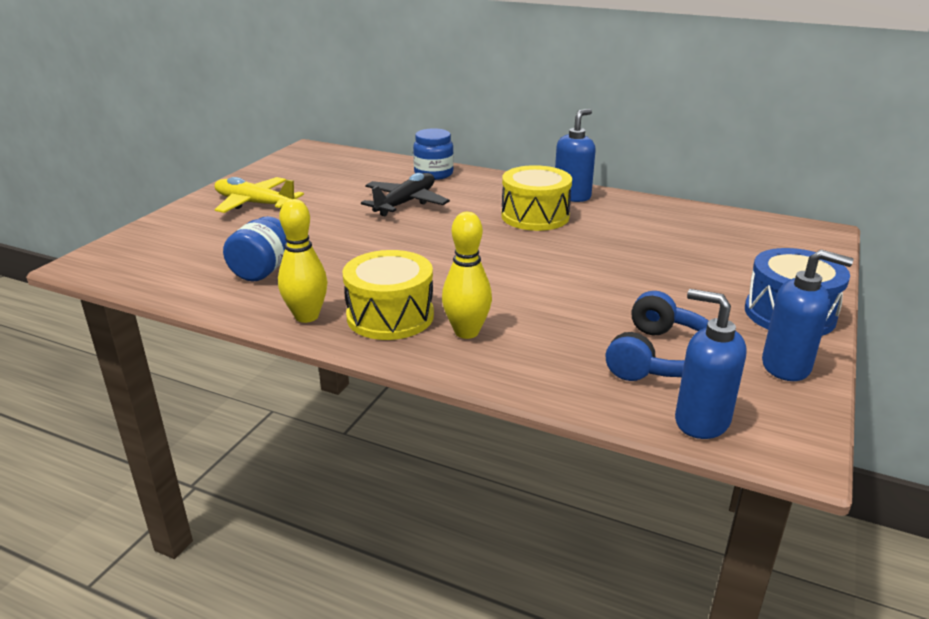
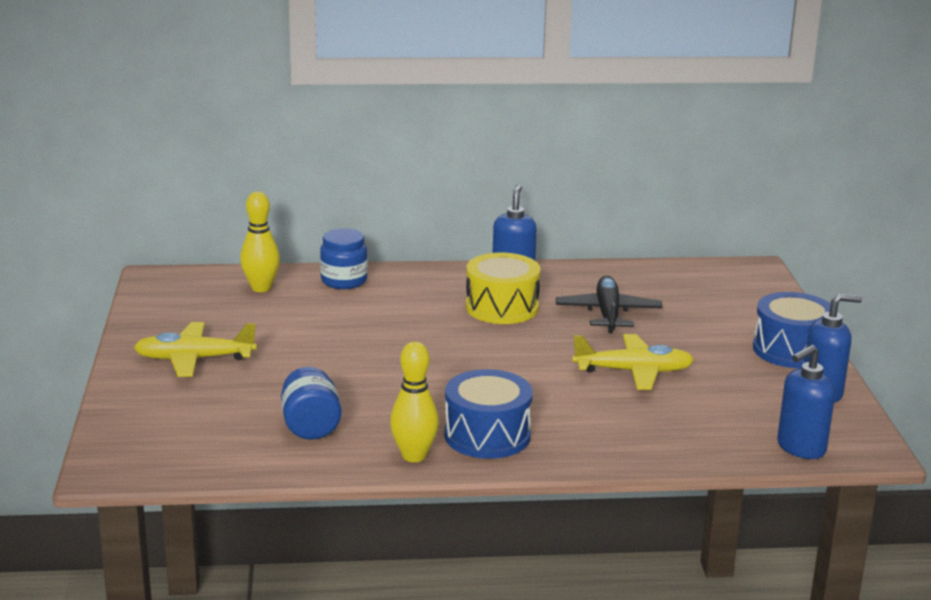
camera: 30 degrees left, 5 degrees down
yellow drum [343,250,434,340] -> blue drum [444,369,533,459]
black plane [361,173,450,216] -> black plane moved to [556,276,662,333]
yellow bowling pin [442,212,492,339] -> yellow bowling pin moved to [240,192,280,292]
blue headphones [606,291,709,381] -> none
blue soap dispenser [675,289,747,439] -> blue soap dispenser turned 45 degrees counterclockwise [777,345,835,459]
none -> yellow plane [572,334,694,390]

